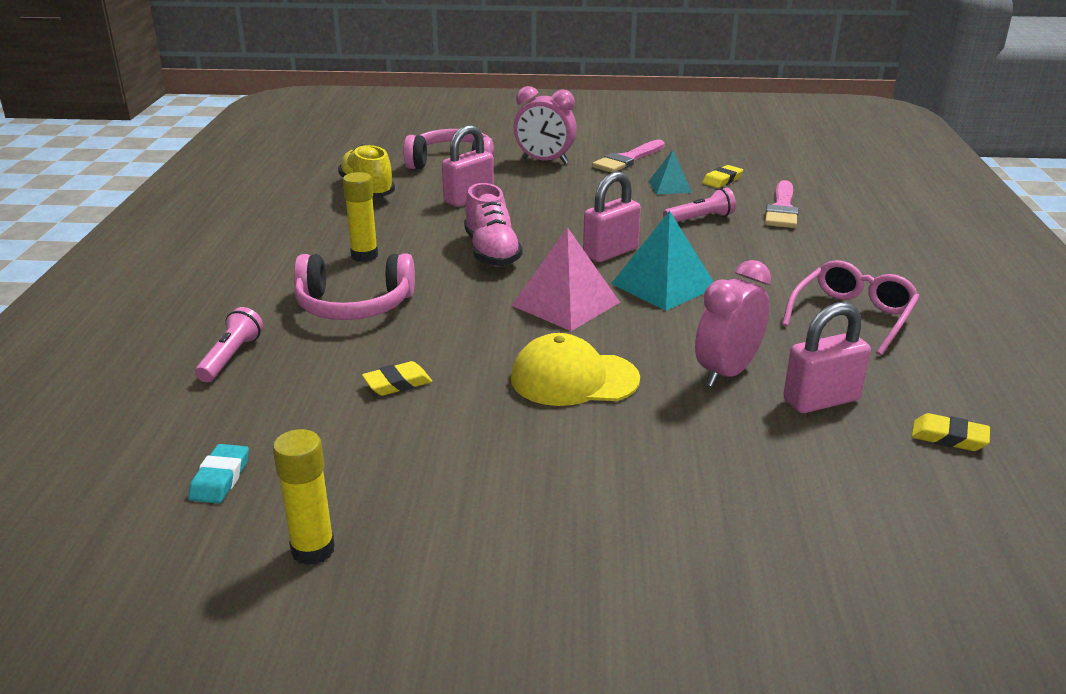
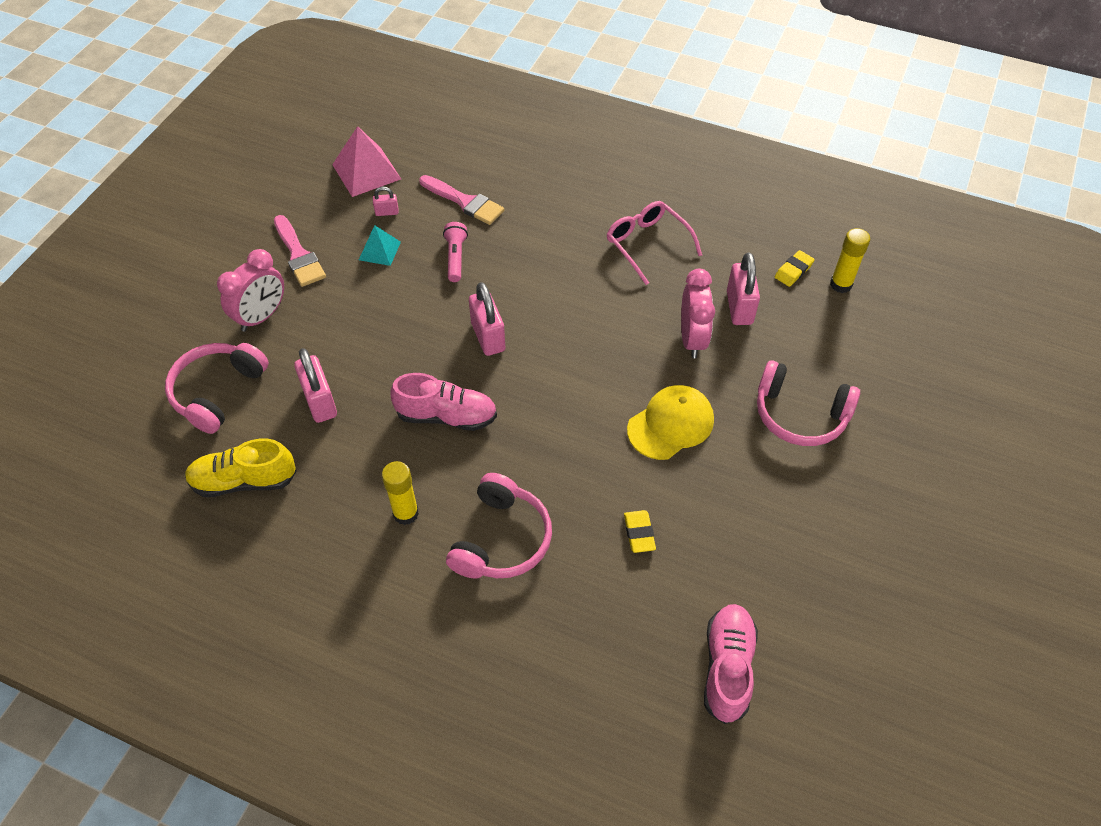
camera: 70 degrees left, 25 degrees up
turquoise eraser [188,444,249,503] -> pink shoe [704,604,758,724]
pink flashlight [195,307,263,382] -> none
yellow glue stick [273,429,335,565] -> yellow glue stick moved to [830,228,870,293]
pink pyramid [511,227,620,331] -> pink pyramid moved to [332,126,401,197]
yellow cap [511,333,640,406] -> yellow cap turned 150 degrees counterclockwise [627,385,714,460]
turquoise pyramid [611,211,714,311] -> none
pink clock [695,260,771,387] -> pink clock turned 150 degrees counterclockwise [681,269,715,359]
yellow eraser [702,165,743,188] -> pink padlock [373,187,398,216]
none -> pink headphones [757,360,860,446]

